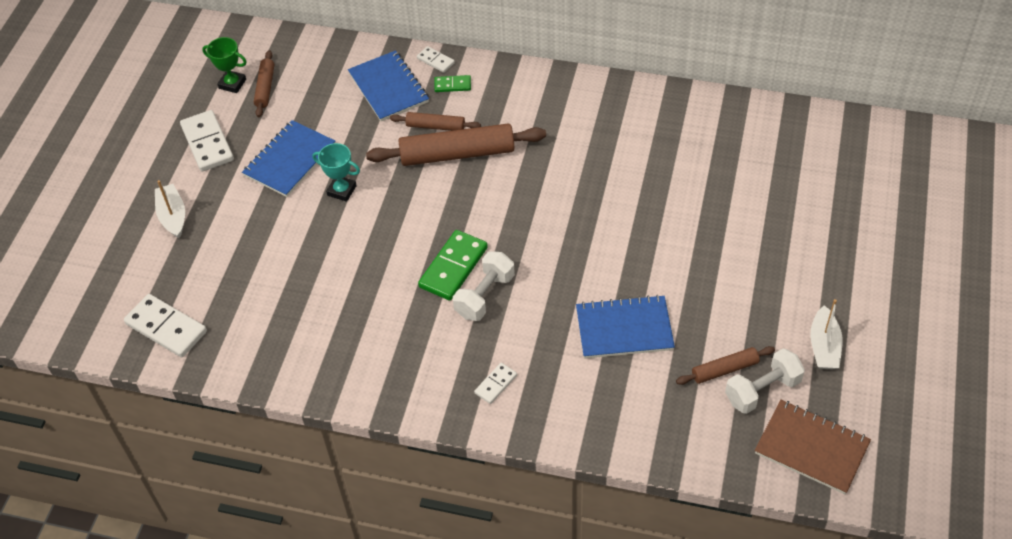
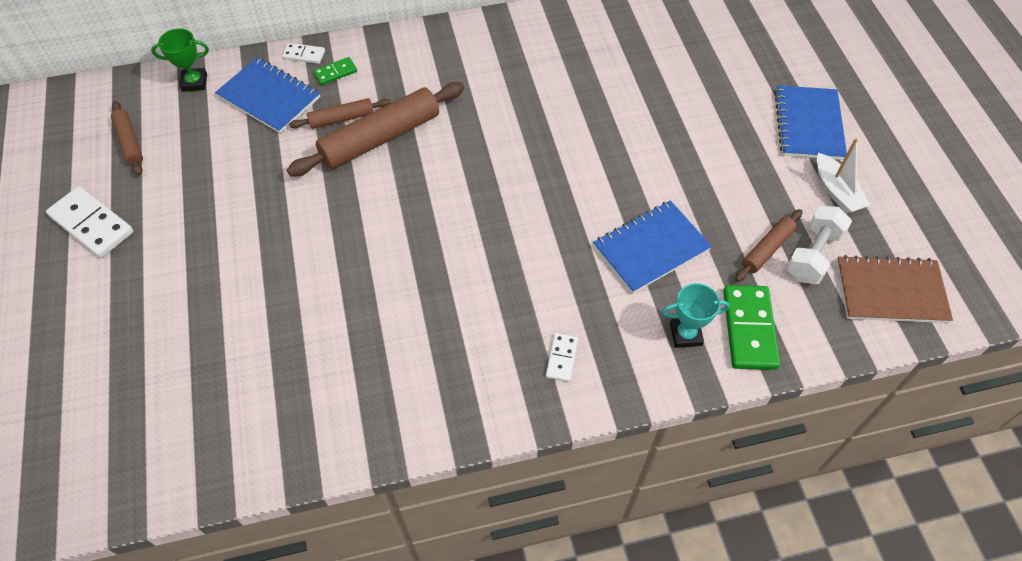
camera: 30 degrees left, 5 degrees up
white domino [124,294,207,357] -> none
white boat [155,180,185,238] -> none
green trophy [202,37,247,93] -> green trophy moved to [151,28,209,92]
blue notebook [242,120,335,197] -> blue notebook moved to [775,85,847,160]
turquoise trophy [312,143,360,202] -> turquoise trophy moved to [662,283,730,348]
green domino [418,230,488,301] -> green domino moved to [723,285,780,370]
white dumbbell [453,251,515,321] -> none

